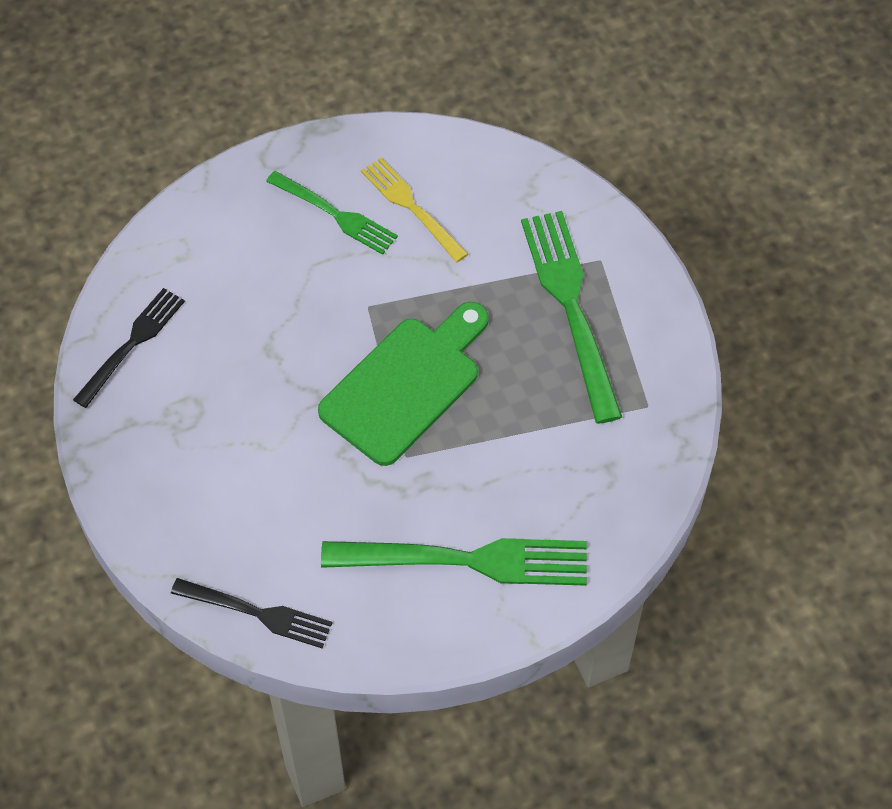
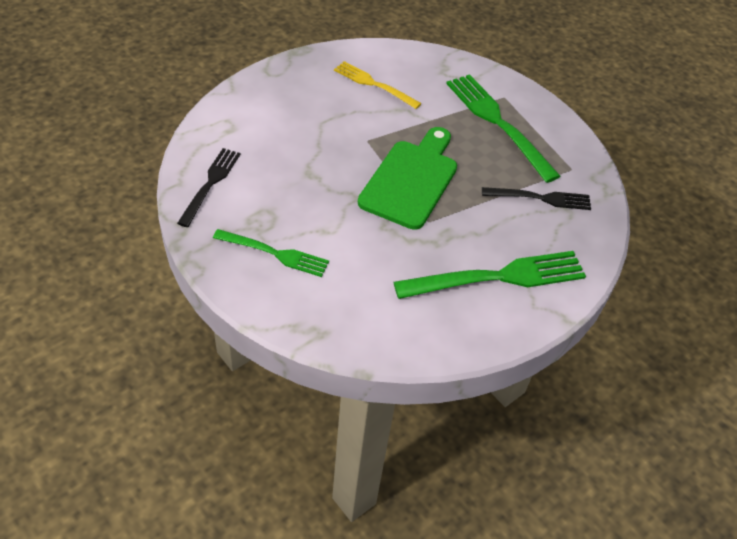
camera: 20 degrees left, 10 degrees down
black fork [171,578,332,648] -> black fork moved to [482,187,591,210]
green fork [266,171,398,255] -> green fork moved to [213,229,329,277]

